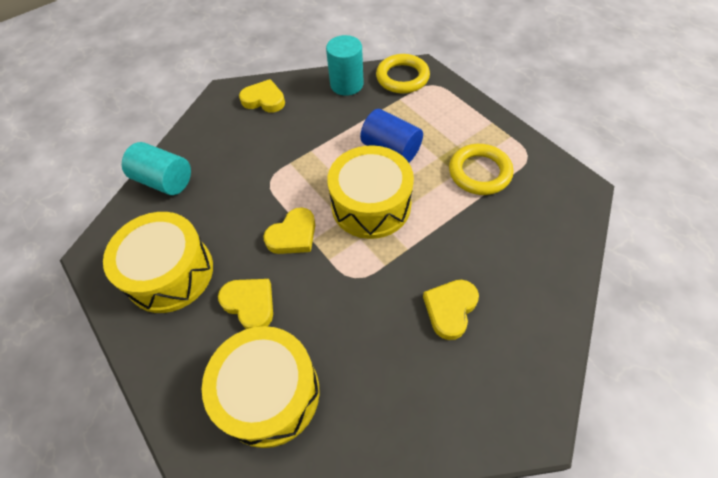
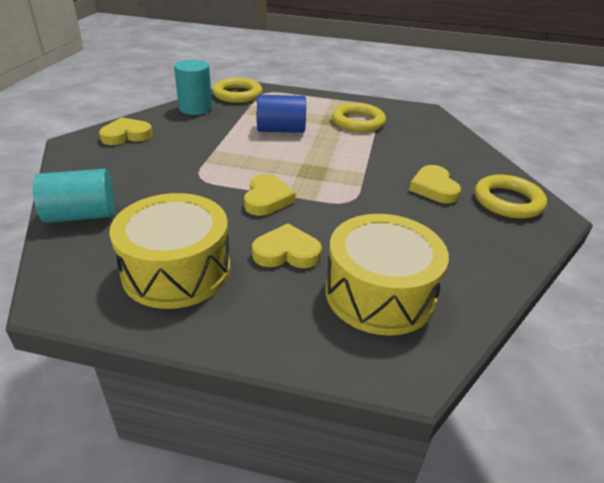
camera: 45 degrees left, 20 degrees down
yellow drum [327,145,414,239] -> none
none -> yellow ring [475,174,547,219]

